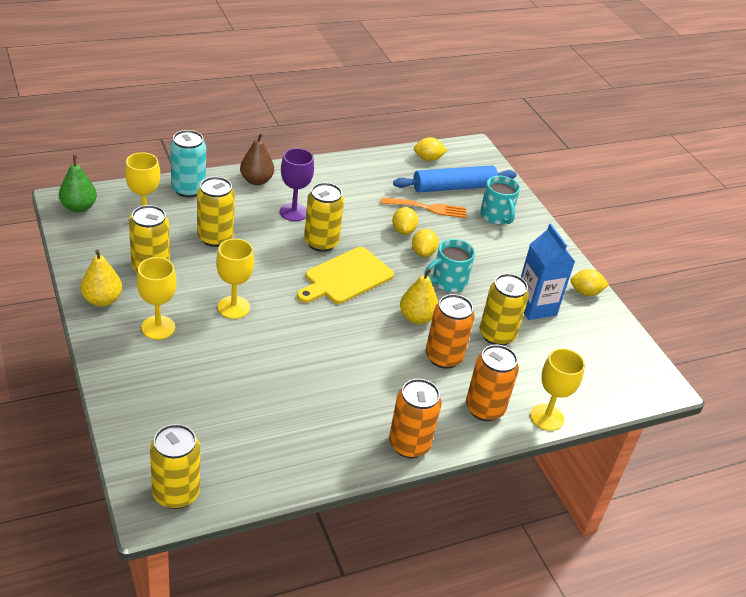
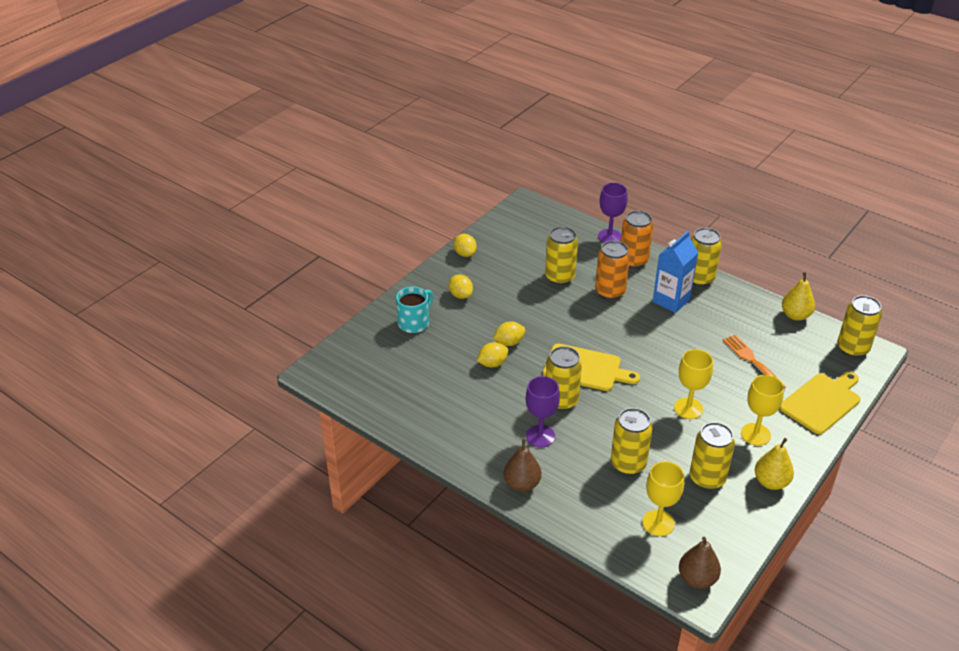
camera: 115 degrees left, 0 degrees up
green pear [59,155,97,213] -> brown pear [679,537,721,589]
turquoise can [170,130,206,198] -> none
orange fork [381,197,466,218] -> orange fork moved to [723,335,786,389]
orange can [389,379,442,458] -> yellow can [691,228,722,286]
blue rolling pin [393,165,517,193] -> none
yellow pear [400,268,438,324] -> yellow pear moved to [782,272,815,321]
yellow lemon [414,137,447,161] -> yellow lemon moved to [449,275,473,299]
turquoise mug [424,239,475,292] -> none
blue carton [521,224,575,320] -> blue carton moved to [653,231,699,313]
yellow goblet [530,348,585,431] -> purple goblet [598,183,628,243]
none -> yellow cutting board [779,372,860,434]

